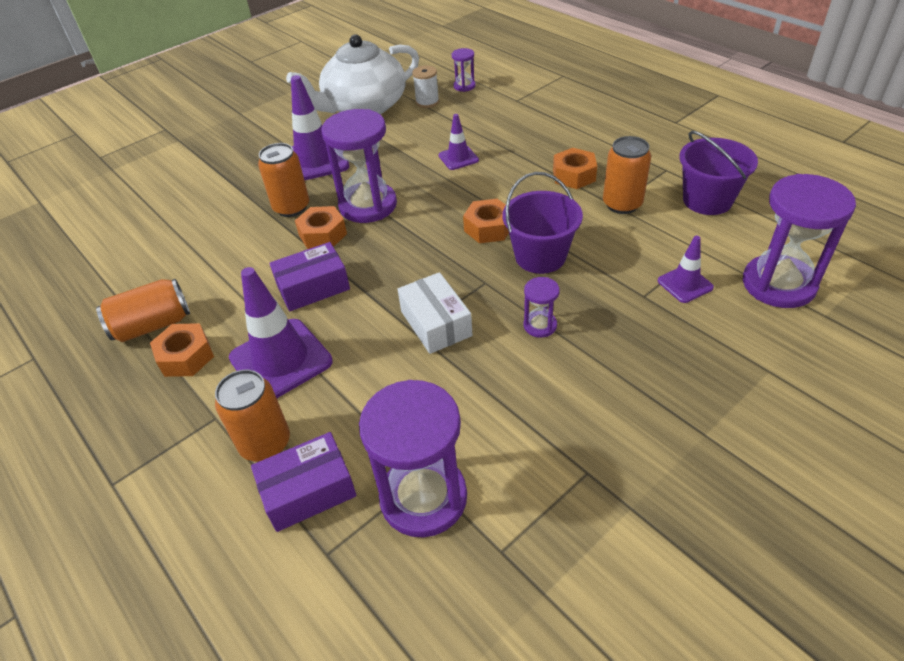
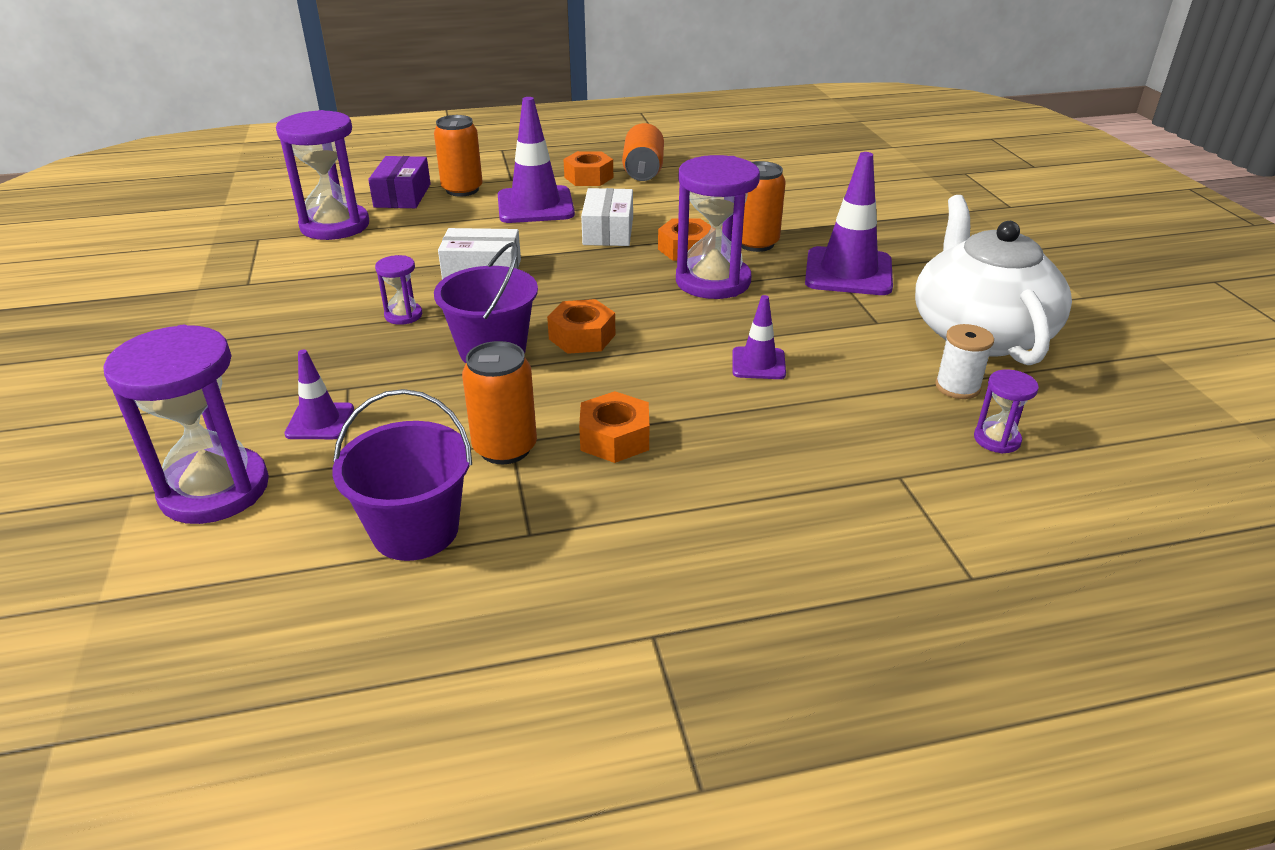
camera: 115 degrees right, 10 degrees down
purple box [270,242,350,311] -> white box [581,188,633,246]

